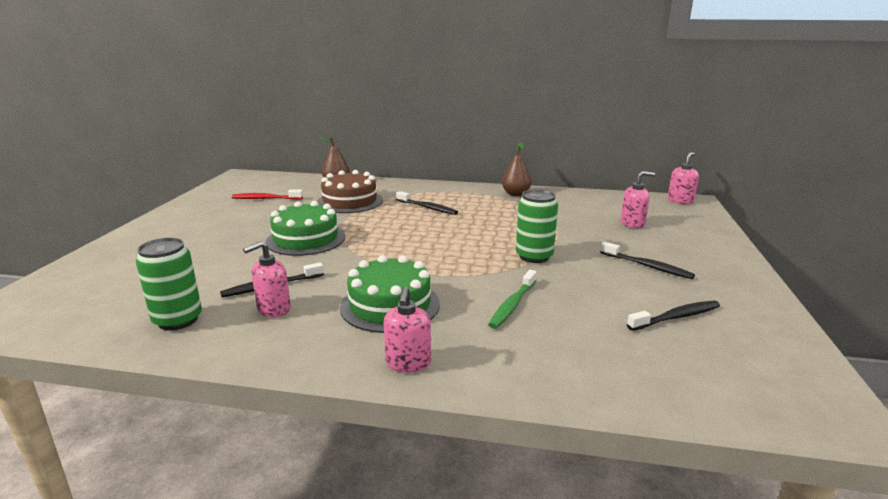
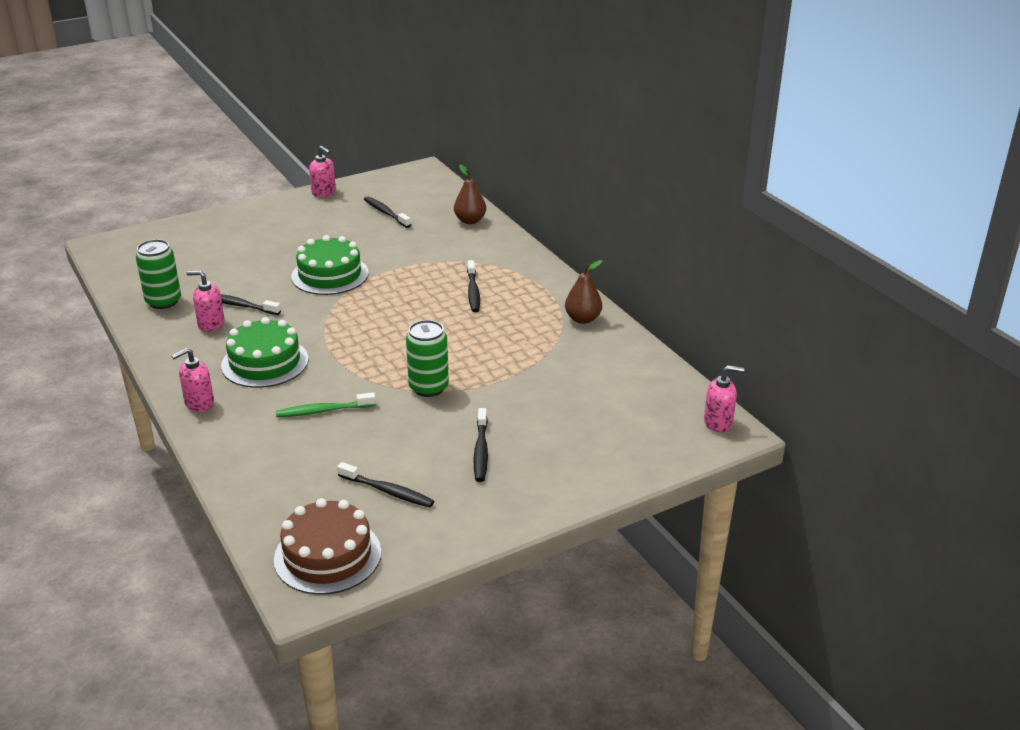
camera: 50 degrees right, 10 degrees up
red toothbrush [232,190,303,200] -> black toothbrush [364,196,411,228]
brown cake [317,170,383,213] -> brown cake moved to [274,498,381,595]
pink soap dispenser [621,171,655,228] -> pink soap dispenser moved to [309,146,336,197]

